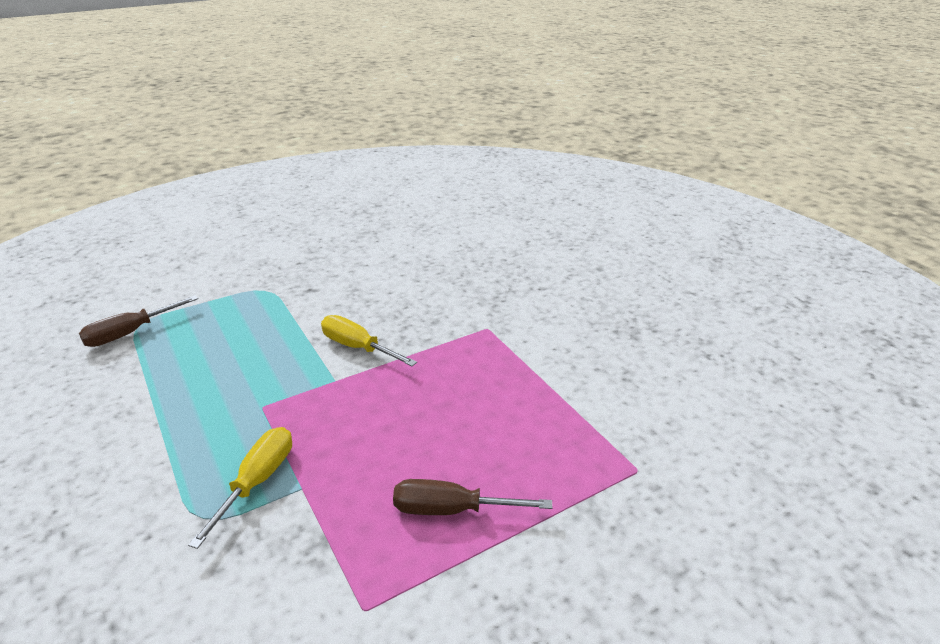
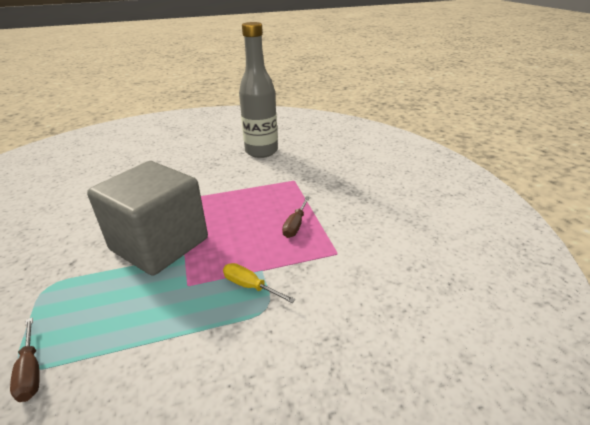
camera: 75 degrees left, 0 degrees up
yellow screwdriver [321,315,417,366] -> grey cube [87,161,208,276]
none -> grey bottle [239,22,278,158]

